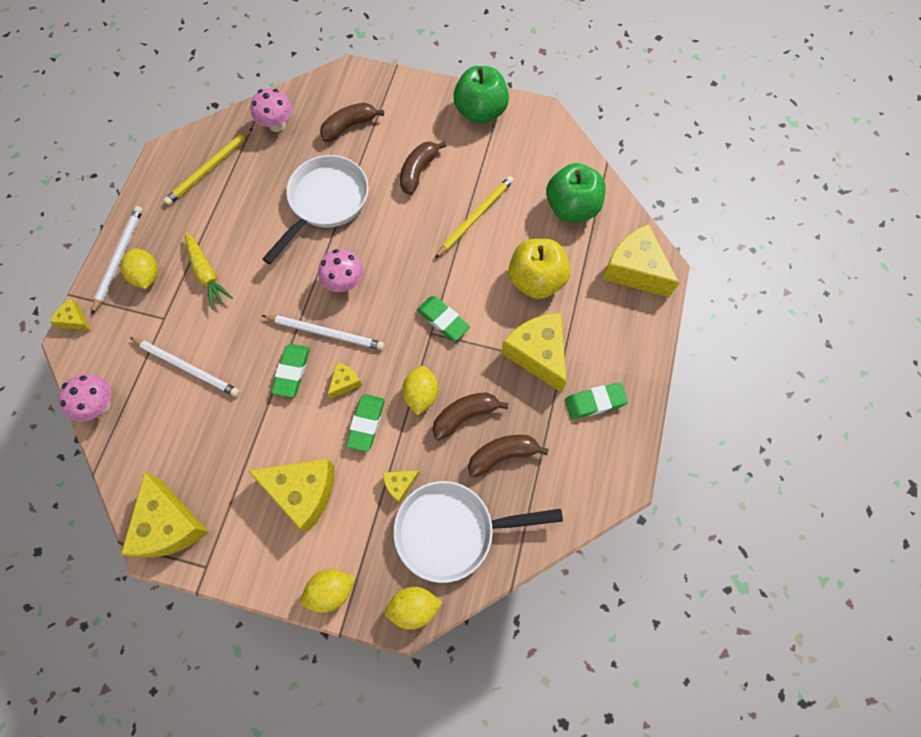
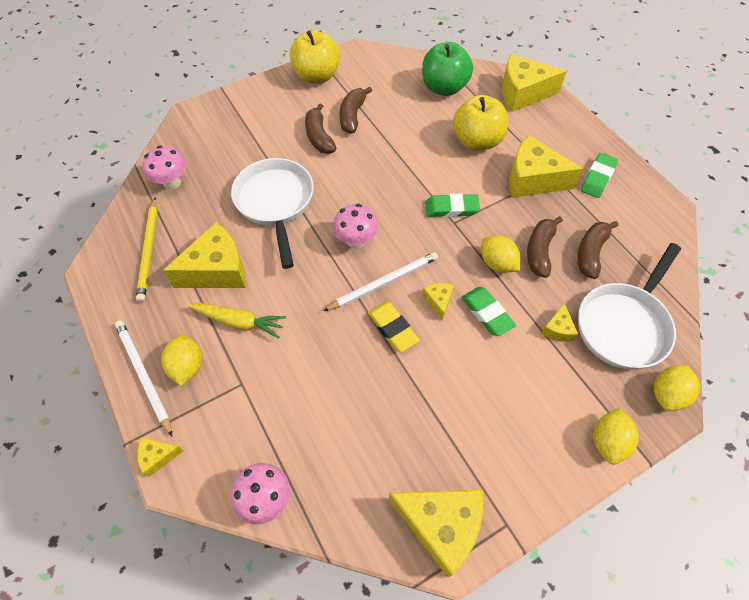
camera: 45 degrees left, 10 degrees down
yellow lemon [121,248,158,289] -> yellow lemon turned 60 degrees clockwise [161,335,202,386]
white pencil [129,337,240,397] -> none
yellow cheese [248,459,334,532] -> yellow cheese moved to [163,222,246,288]
green eraser [271,344,310,397] -> yellow eraser [368,302,420,352]
brown banana [320,103,384,142] -> brown banana moved to [340,86,372,134]
yellow pencil [435,176,514,258] -> none
green apple [453,66,509,124] -> yellow apple [290,30,340,84]

